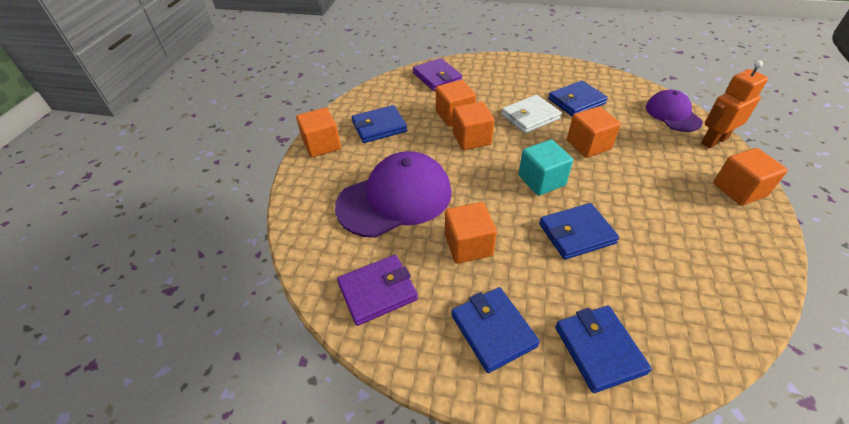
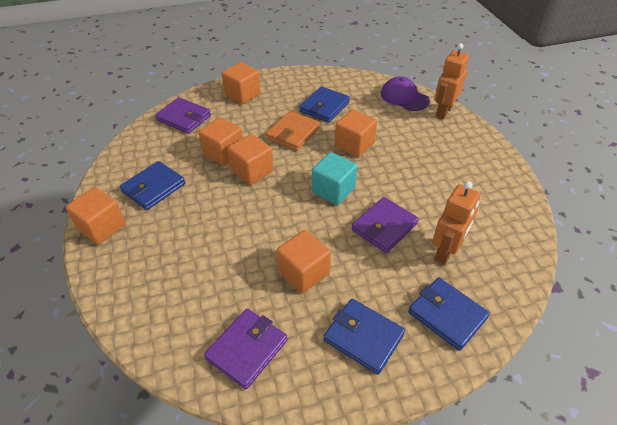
camera: 30 degrees left, 0 degrees up
purple cap [335,151,452,238] -> none
white wallet [501,95,562,133] -> orange wallet [266,111,320,151]
blue wallet [539,203,619,260] -> purple wallet [351,197,419,253]
orange cube [713,148,788,206] -> orange cube moved to [222,62,261,104]
none -> orange robot [432,181,481,265]

